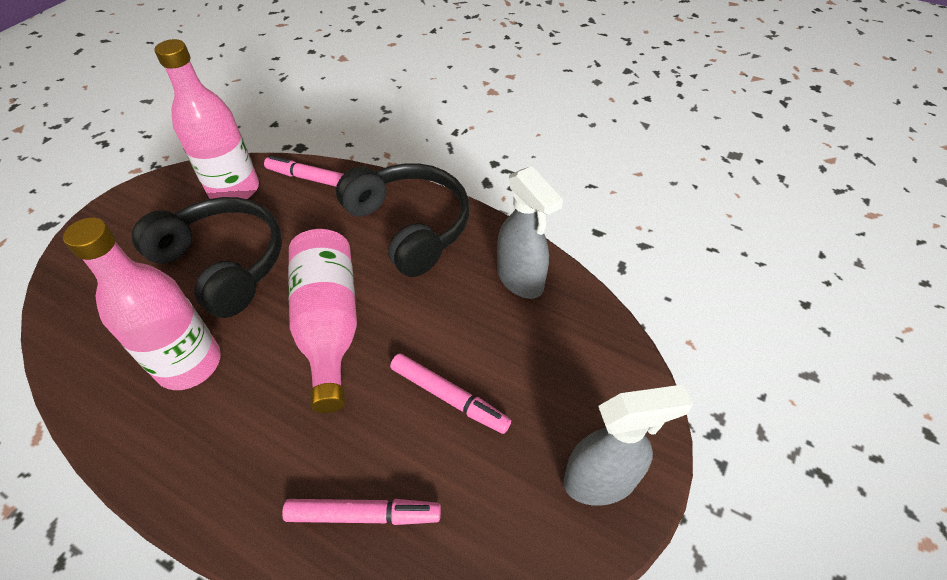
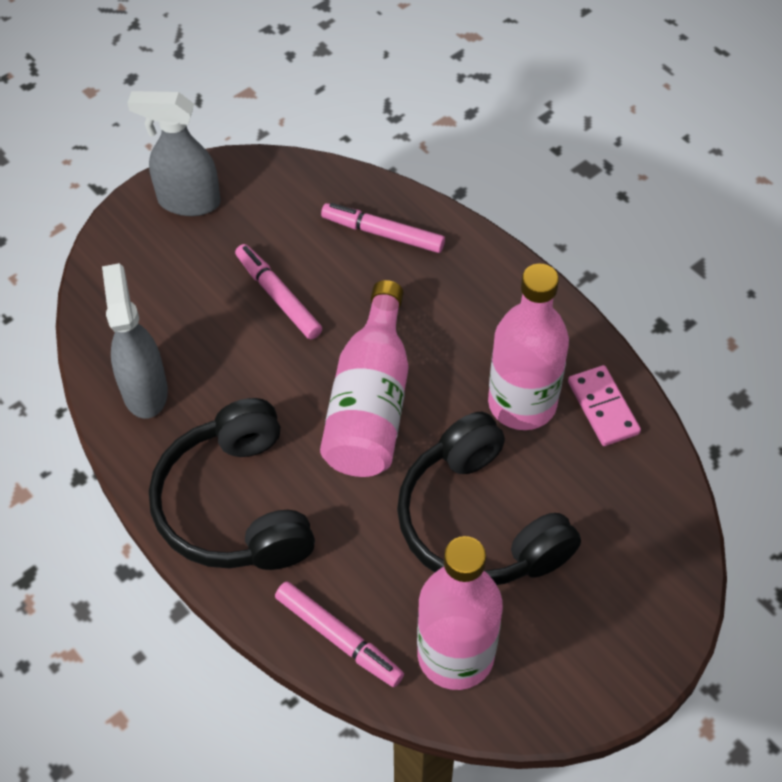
camera: 160 degrees left, 5 degrees up
none -> pink domino [568,365,641,446]

